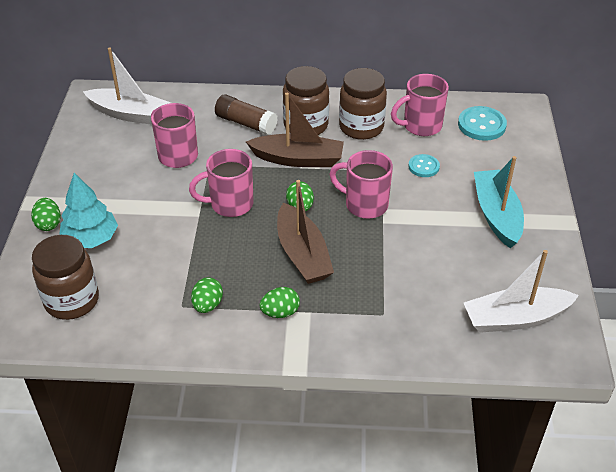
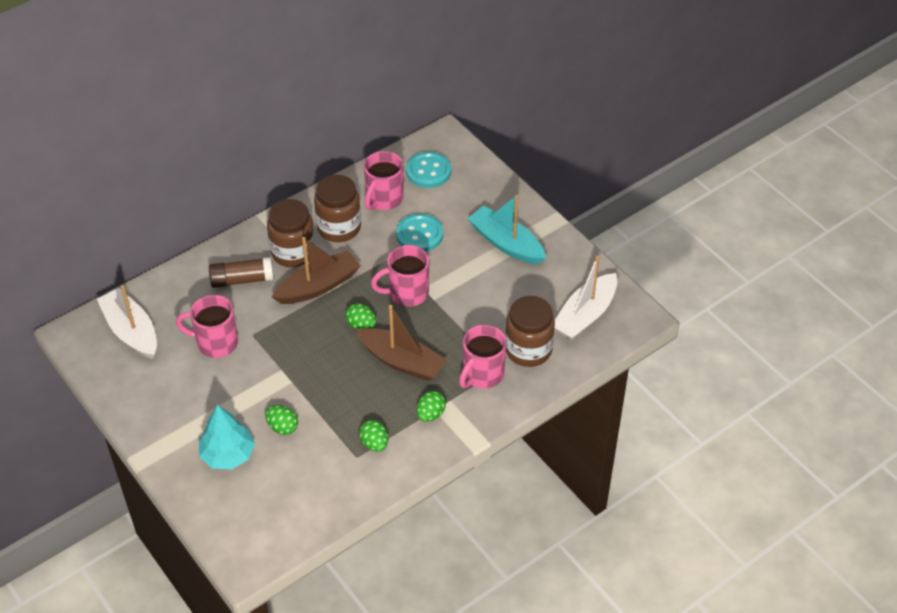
camera: 40 degrees left, 5 degrees up
green egg [31,198,61,231] -> green egg moved to [265,405,298,435]
brown jar [32,235,99,320] -> brown jar moved to [505,296,555,367]
white boat [83,48,171,125] -> white boat turned 105 degrees counterclockwise [97,285,157,359]
pink mug [189,149,254,217] -> pink mug moved to [459,325,507,389]
turquoise button [409,154,440,177] -> turquoise button [396,214,443,252], size x1.63

